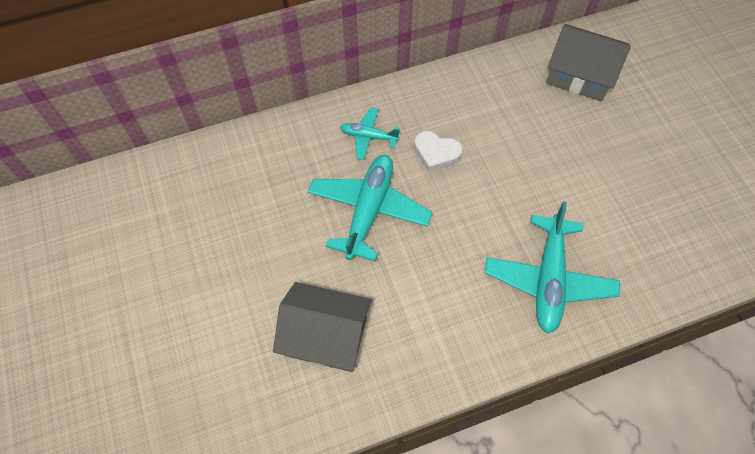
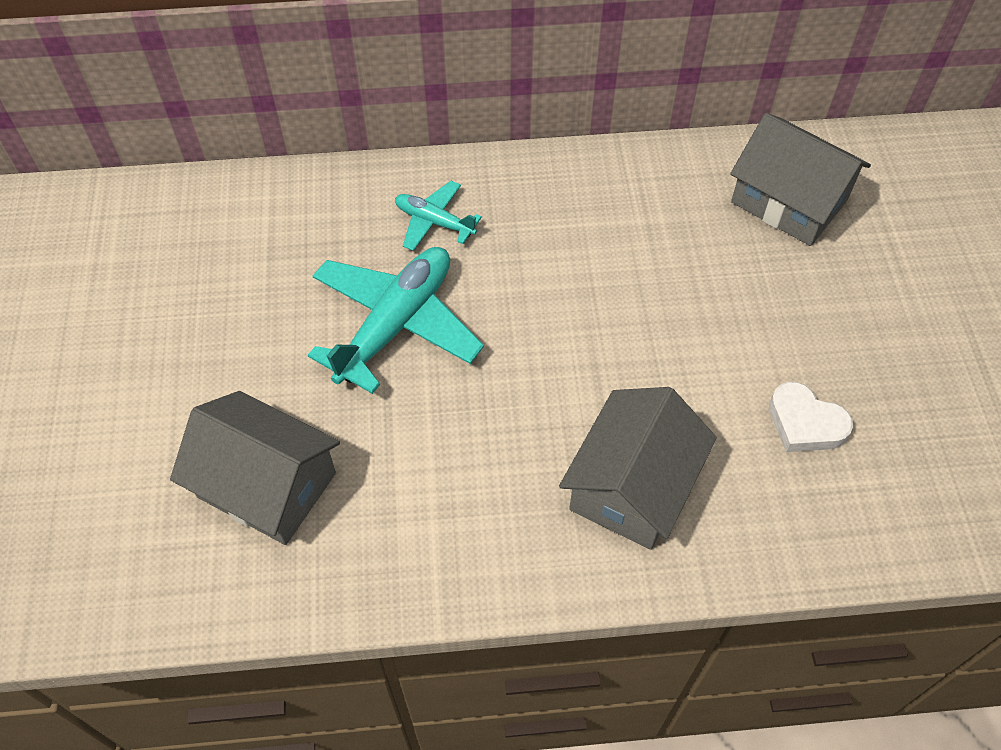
camera: 15 degrees right, 5 degrees down
white heart [414,131,463,172] -> white heart moved to [769,382,853,452]
turquoise plane [485,201,620,334] -> grey house [559,387,717,550]

